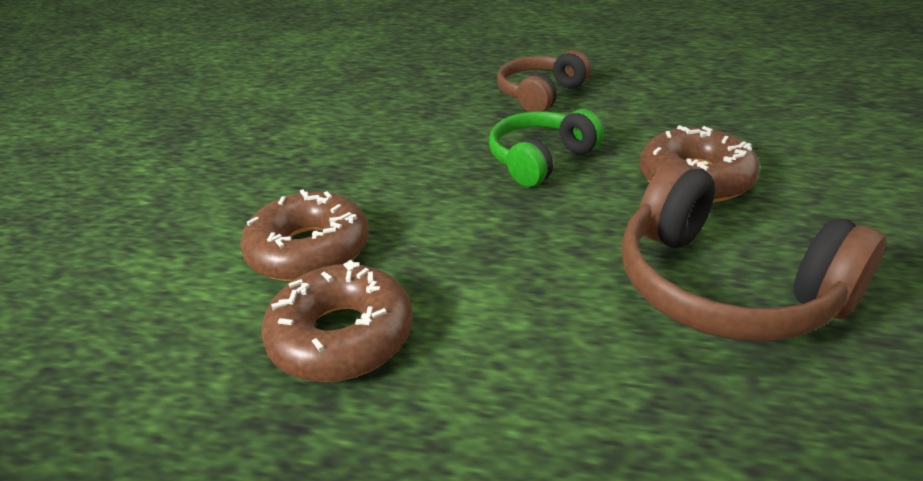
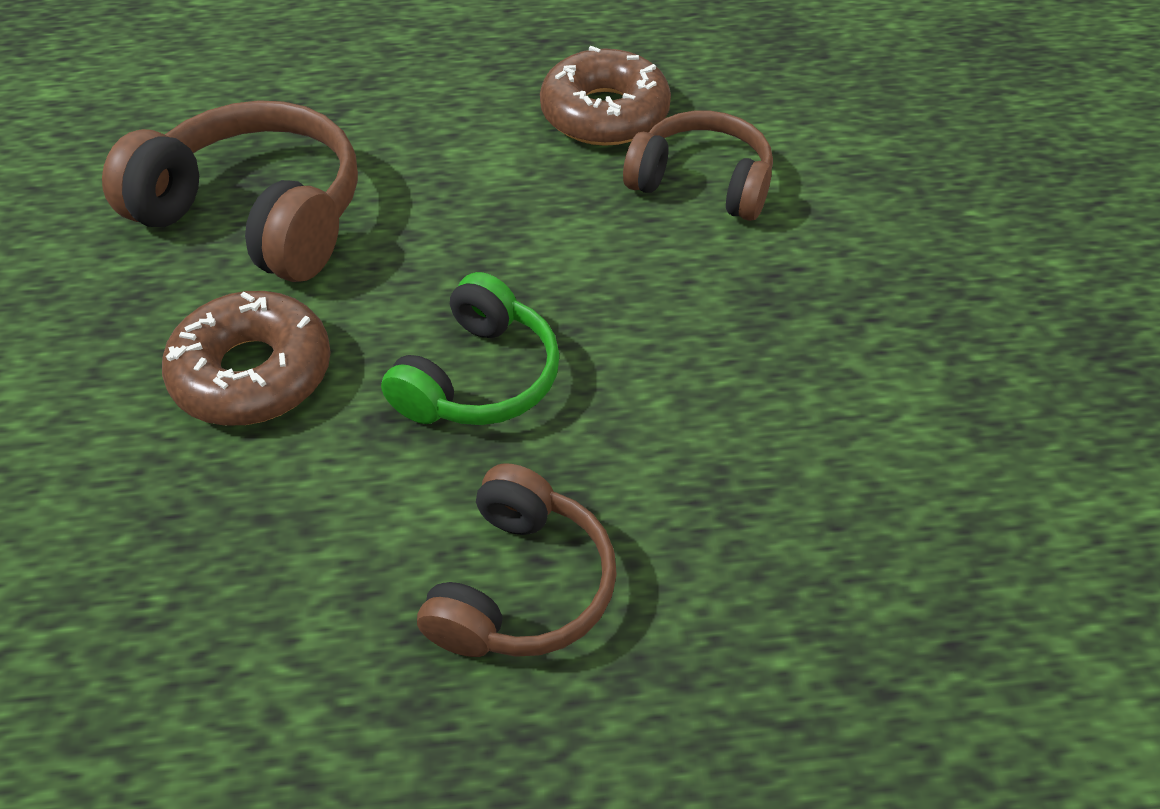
camera: 160 degrees right, 15 degrees up
brown donut [240,190,369,282] -> brown headphones [623,111,773,221]

